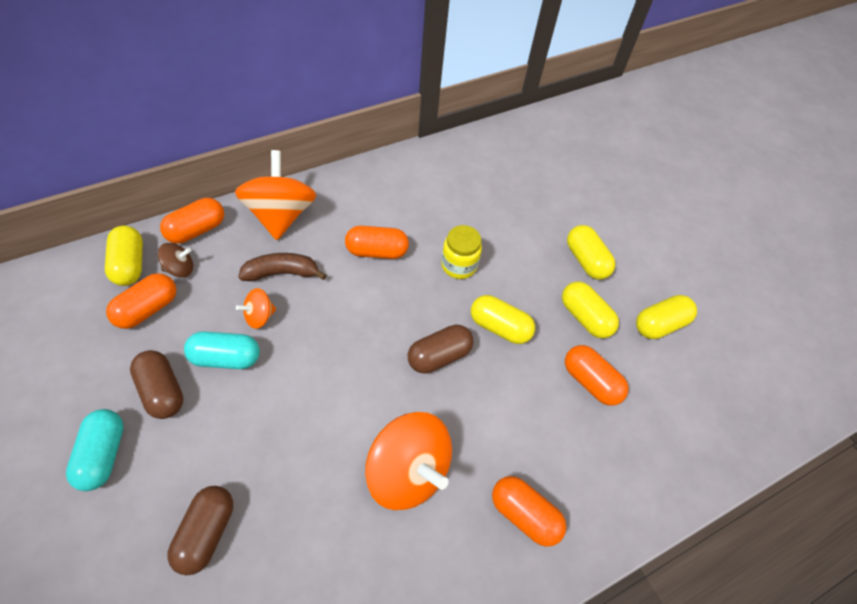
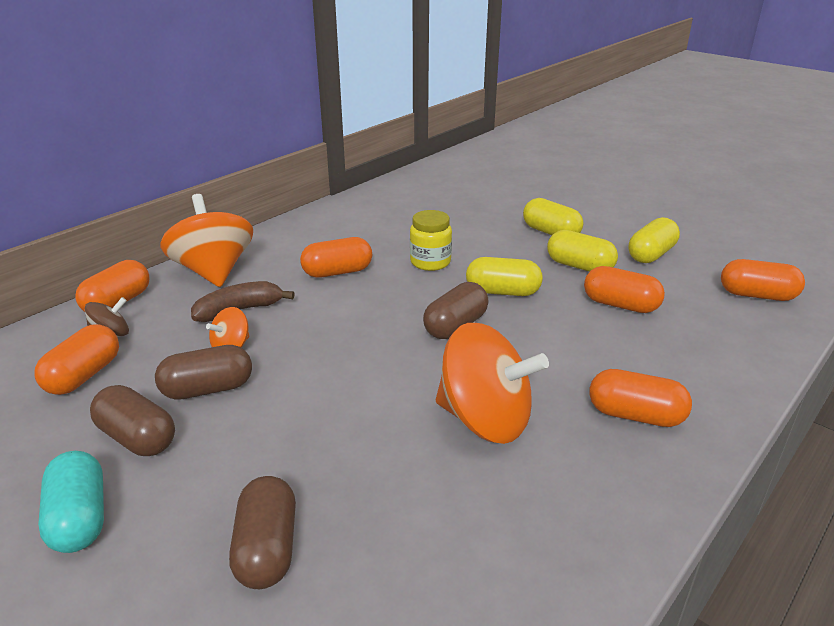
camera: 15 degrees left, 25 degrees down
yellow capsule [105,226,143,286] -> none
turquoise capsule [184,331,260,369] -> brown capsule [155,345,252,400]
none -> orange capsule [721,259,805,301]

